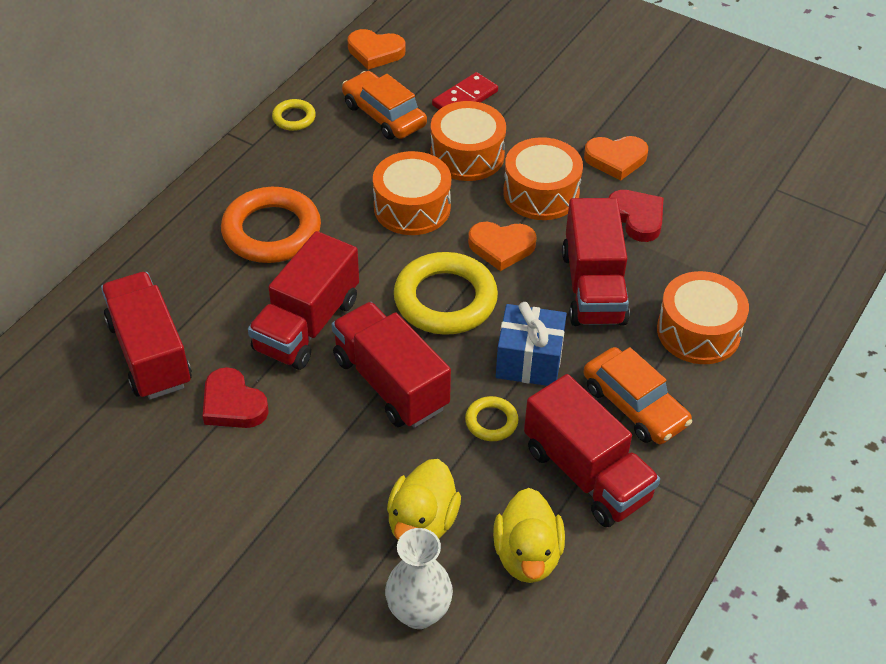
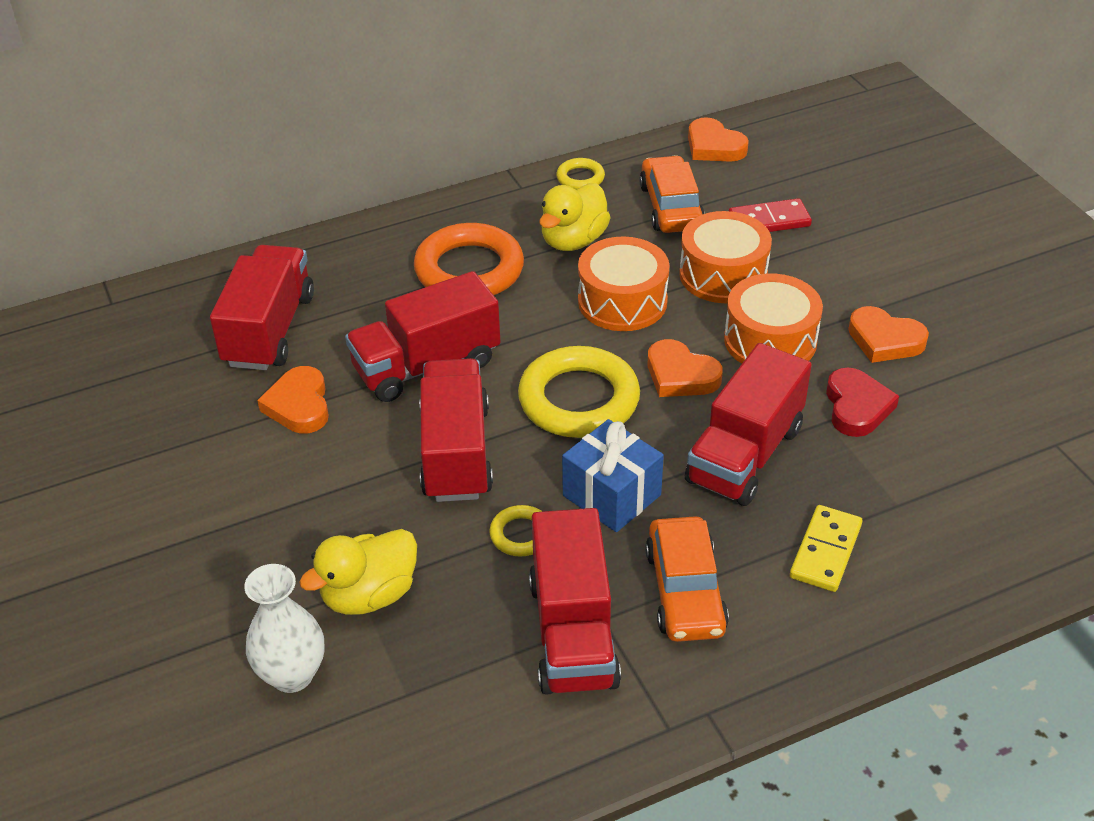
camera: 35 degrees right, 5 degrees down
red heart [203,367,269,428] -> orange heart [257,366,329,433]
yellow duck [493,488,565,583] -> yellow duck moved to [539,183,611,251]
orange drum [657,271,749,364] -> yellow domino [790,505,862,592]

